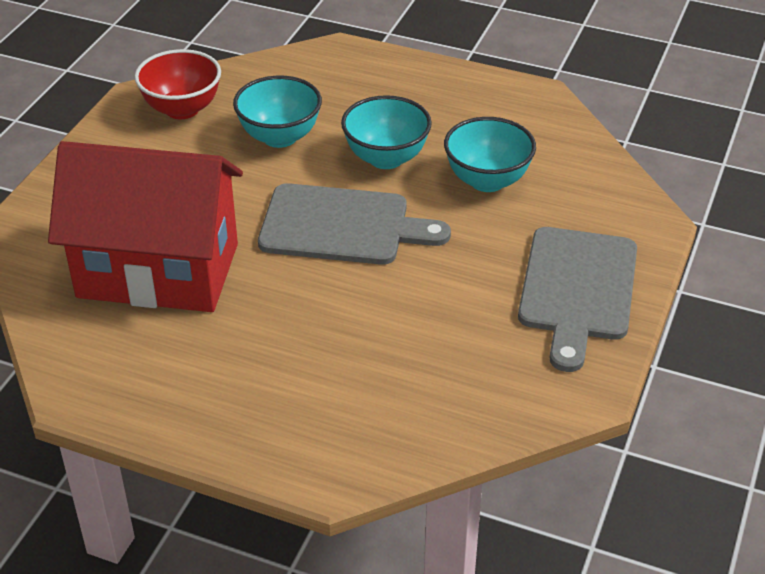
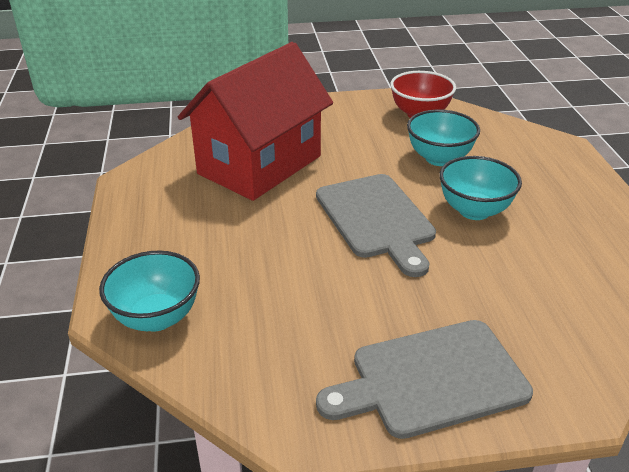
camera: 60 degrees right, 5 degrees down
red house [48,141,243,312] -> red house turned 60 degrees clockwise [178,42,333,201]
turquoise bowl [444,117,536,192] -> turquoise bowl moved to [99,250,200,332]

